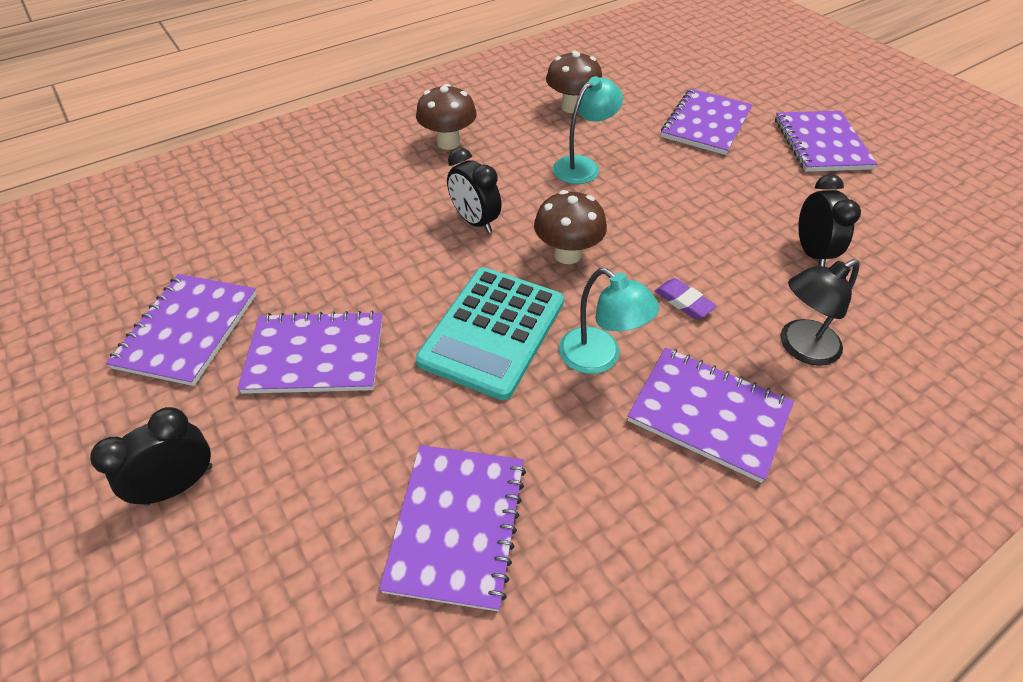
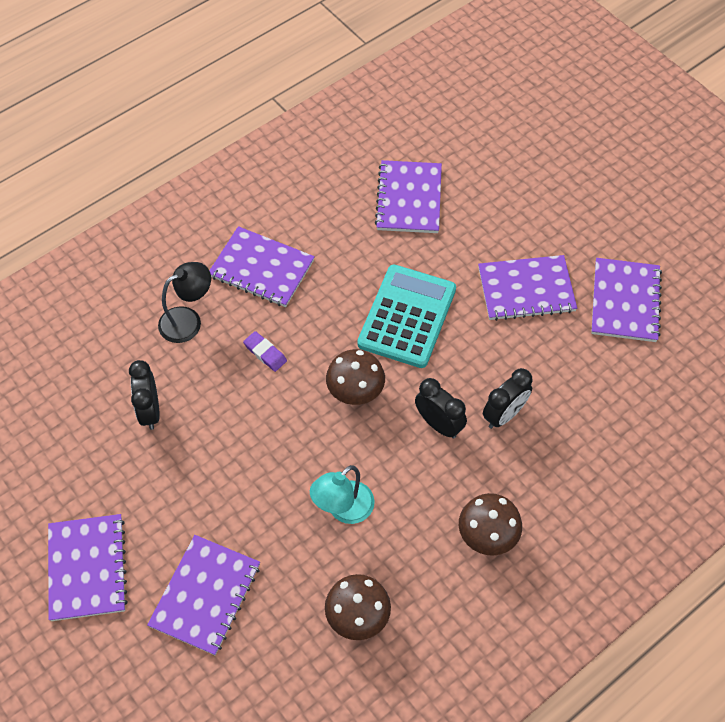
camera: 175 degrees right, 10 degrees up
black clock [90,407,212,506] -> black clock moved to [483,368,532,429]
turquoise lamp [559,268,659,374] -> none

